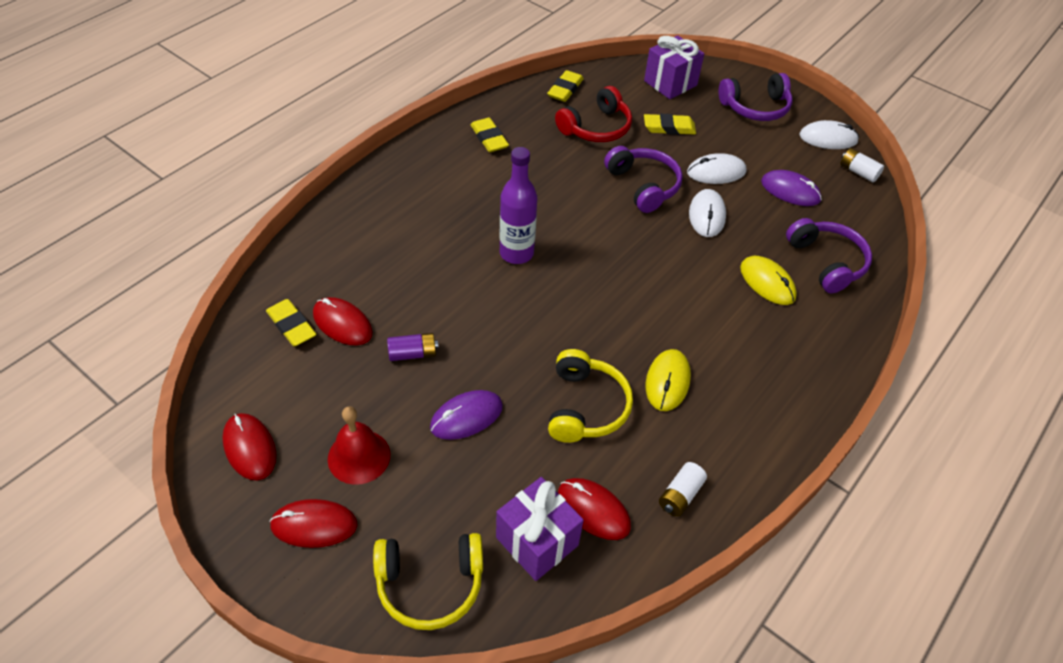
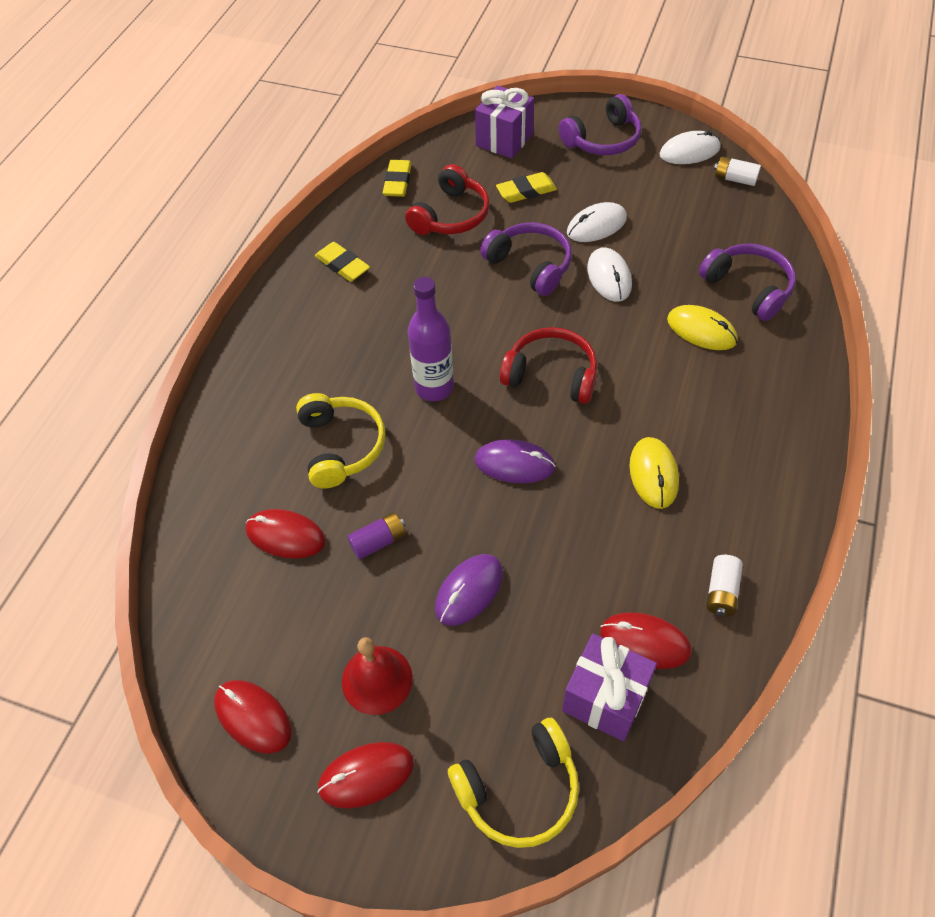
camera: 15 degrees left, 5 degrees up
yellow eraser [266,299,316,346] -> none
yellow headphones [548,349,633,443] -> yellow headphones moved to [296,393,386,488]
purple mouse [761,170,822,206] -> purple mouse moved to [475,439,556,484]
none -> red headphones [500,327,597,404]

